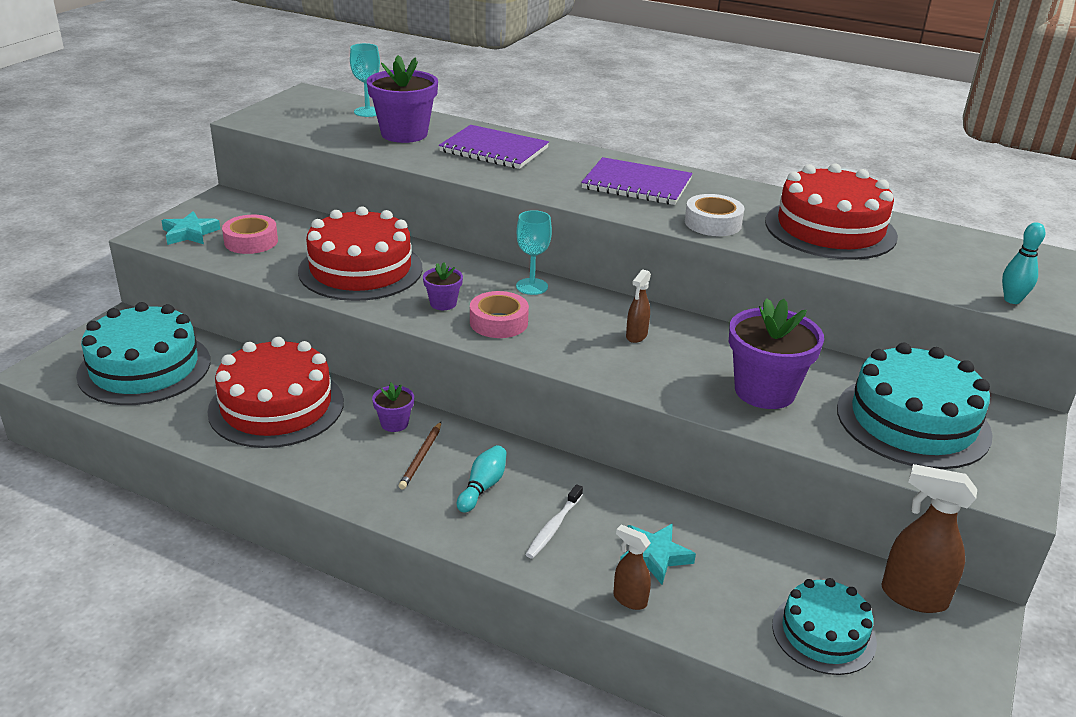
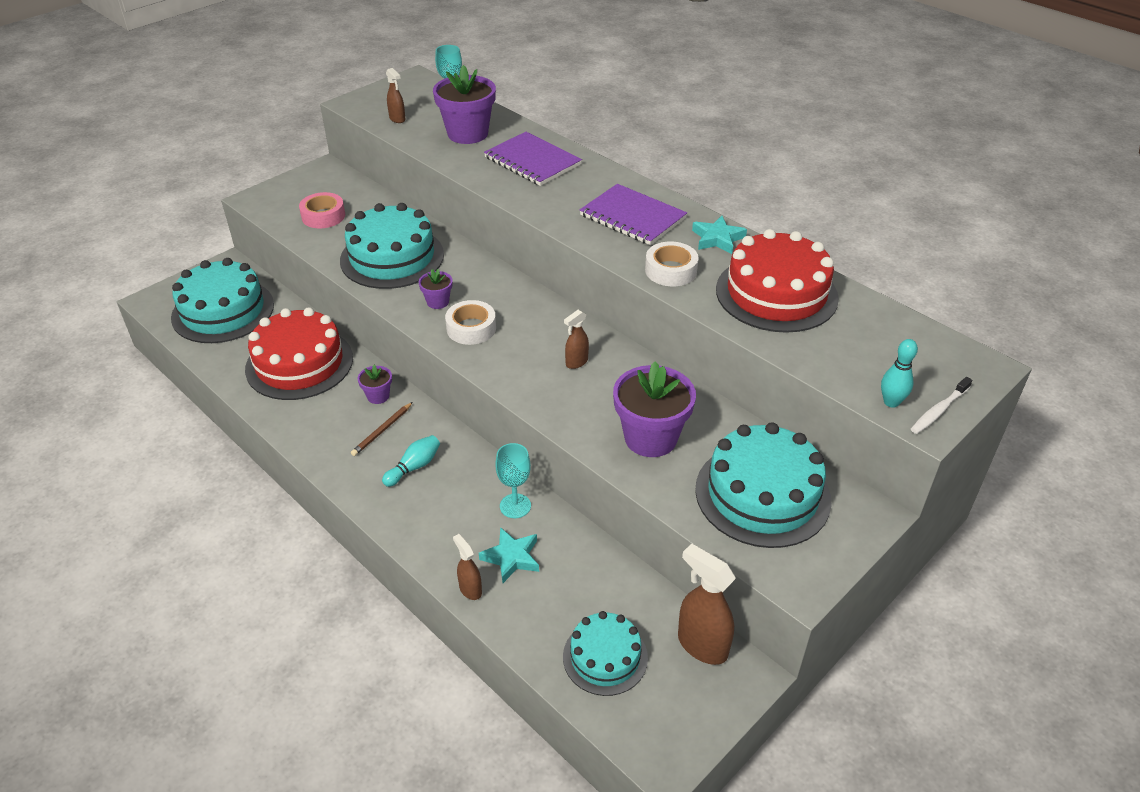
camera: 20 degrees right, 10 degrees up
turquoise star [162,211,220,245] -> turquoise star moved to [692,216,747,254]
red cake [298,206,423,301] -> turquoise cake [340,203,444,289]
pink tape [470,291,529,338] -> white tape [445,300,496,345]
turquoise goblet [516,210,552,295] -> turquoise goblet moved to [495,443,531,518]
white toothbrush [525,484,583,559] -> white toothbrush moved to [911,377,972,434]
none -> brown spray bottle [386,68,406,123]

